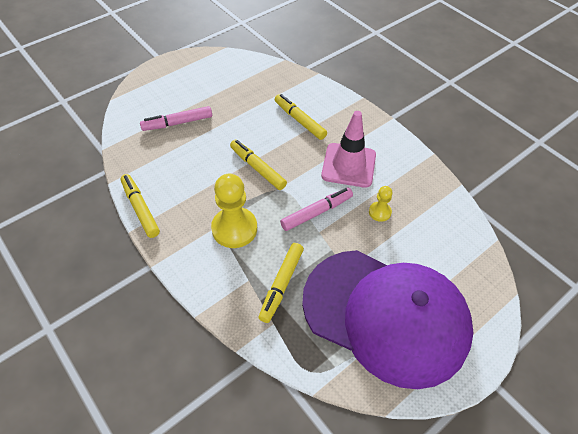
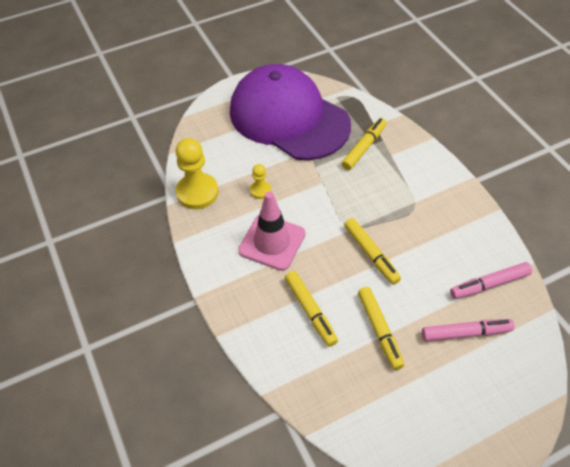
camera: 165 degrees left, 0 degrees up
yellow marker [121,174,160,238] -> yellow marker moved to [358,287,404,370]
yellow pawn [211,174,257,248] -> yellow pawn moved to [175,138,219,209]
pink marker [280,188,353,231] -> pink marker moved to [450,262,532,299]

